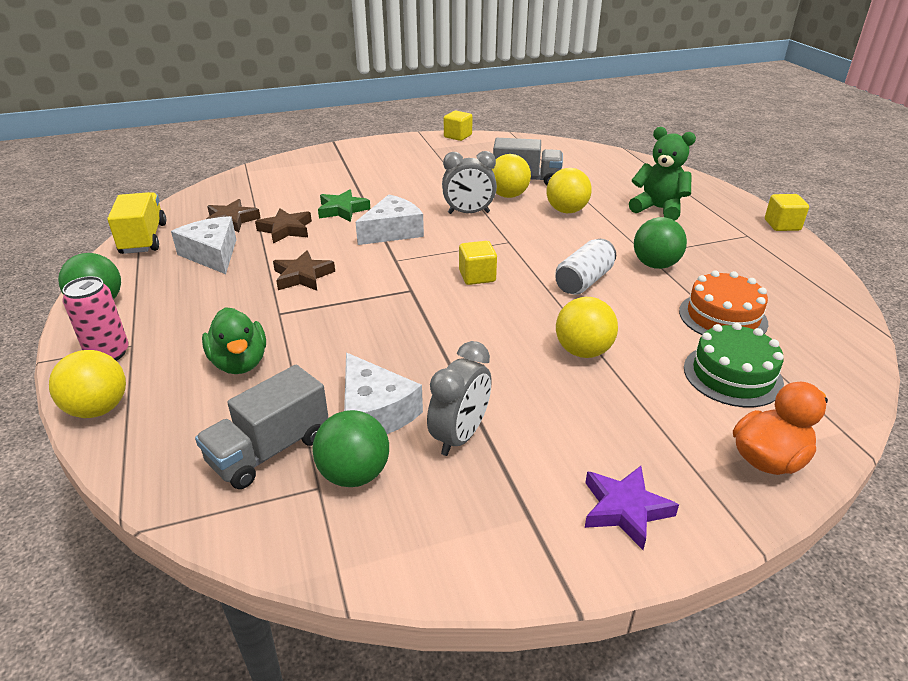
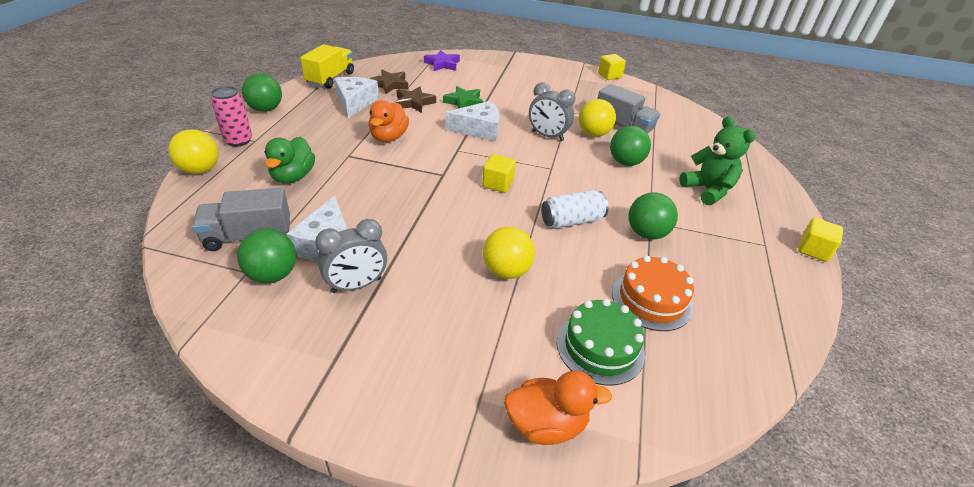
camera: 30 degrees right, 5 degrees up
brown star [273,250,335,291] -> orange duck [369,100,409,142]
yellow ball [546,168,592,213] -> green ball [610,126,651,166]
purple star [585,466,679,550] -> purple star moved to [424,50,460,71]

